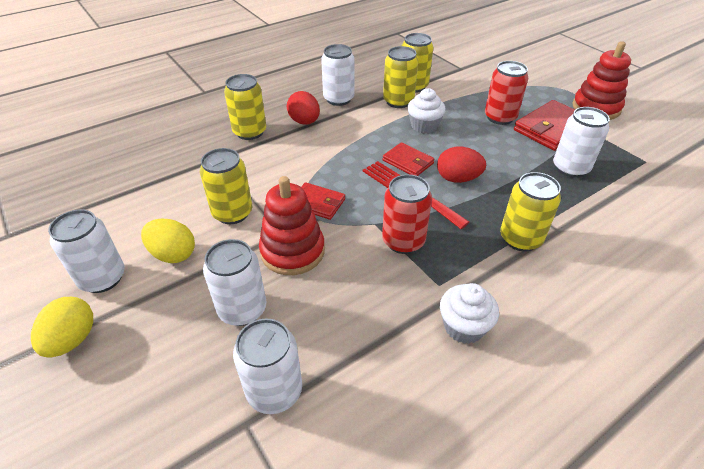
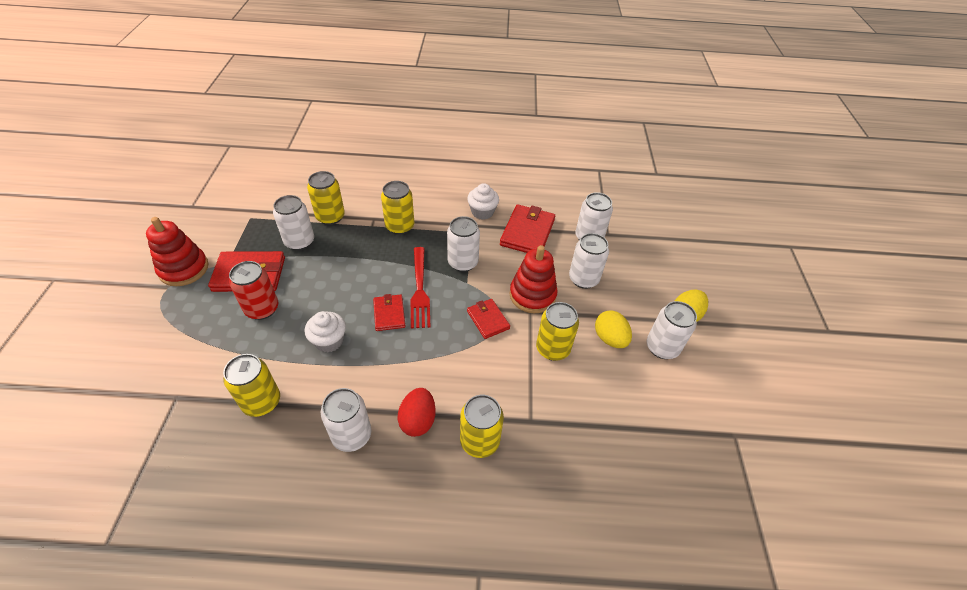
camera: 145 degrees left, 5 degrees up
red can [382,174,432,254] -> white can [447,216,480,272]
yellow can [383,46,418,108] -> yellow can moved to [307,171,345,225]
red egg [437,147,486,183] -> none
none -> red wallet [500,204,555,253]

